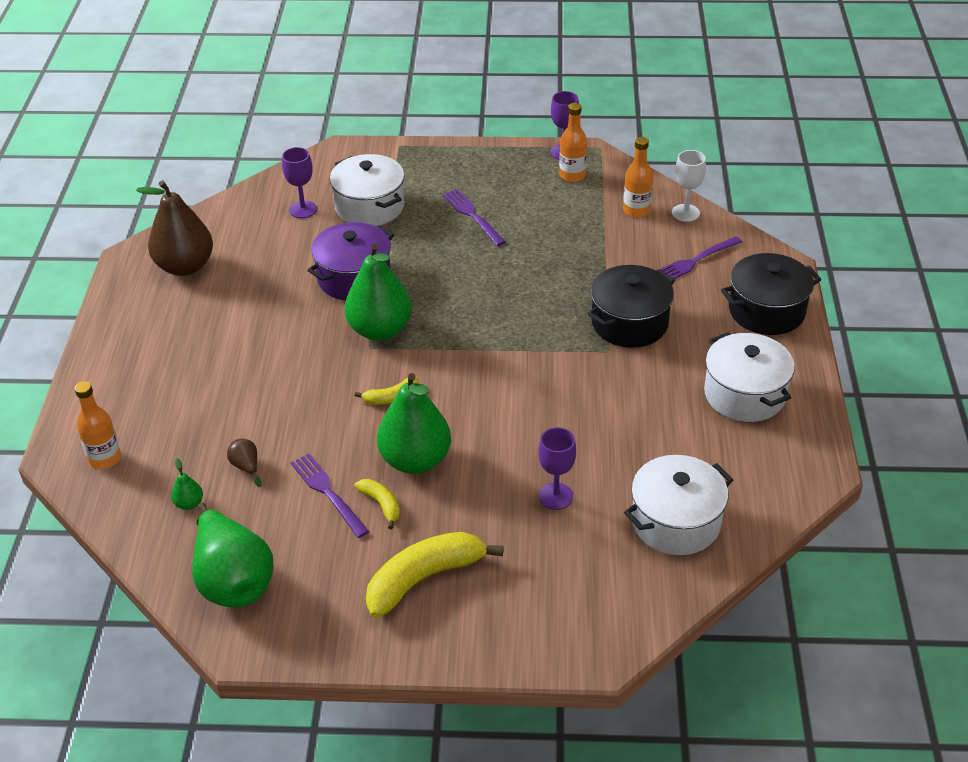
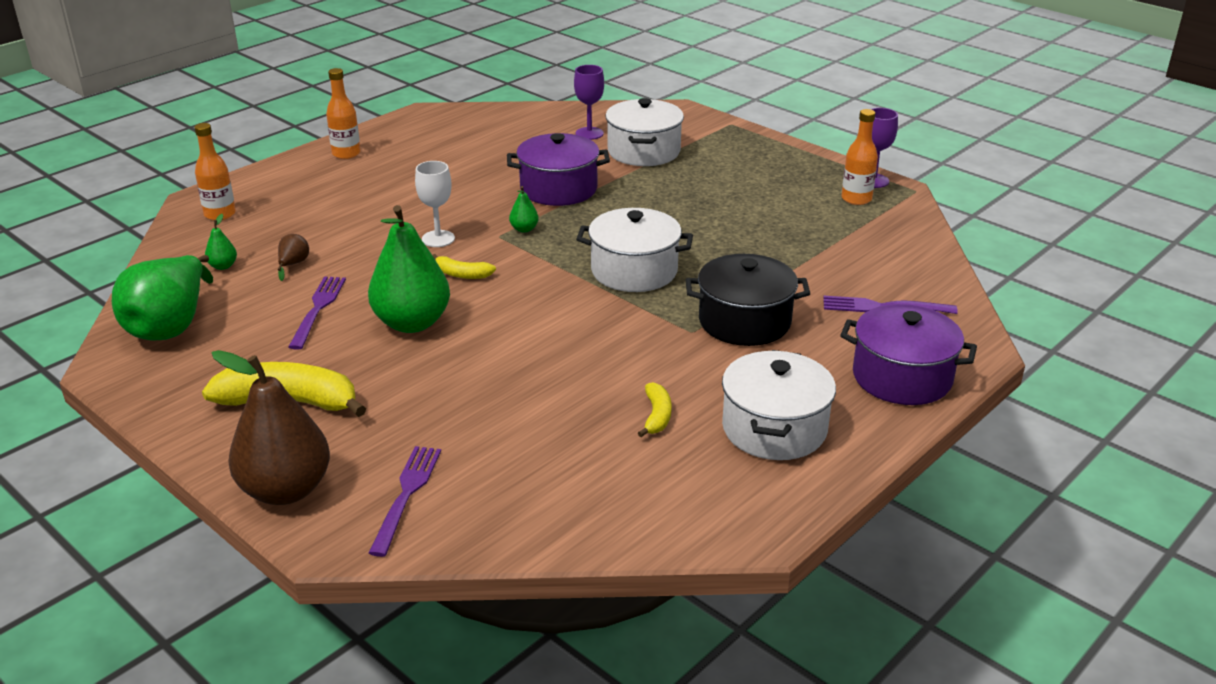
camera: 40 degrees right, 10 degrees down
brown pear [136,180,213,276] -> brown pear moved to [212,350,330,505]
green pear [345,244,412,341] -> green pear [509,186,539,233], size x0.41
yellow banana [354,479,400,529] -> yellow banana moved to [638,382,672,437]
purple fork [442,189,506,246] -> purple fork moved to [369,446,441,557]
purple goblet [538,427,576,510] -> none
orange bottle [623,137,653,218] -> orange bottle moved to [326,68,361,159]
white pot [624,455,733,555] -> white pot moved to [576,208,693,292]
white goblet [672,150,706,222] -> white goblet moved to [415,161,455,247]
black pot [721,253,821,335] -> purple pot [840,304,977,405]

